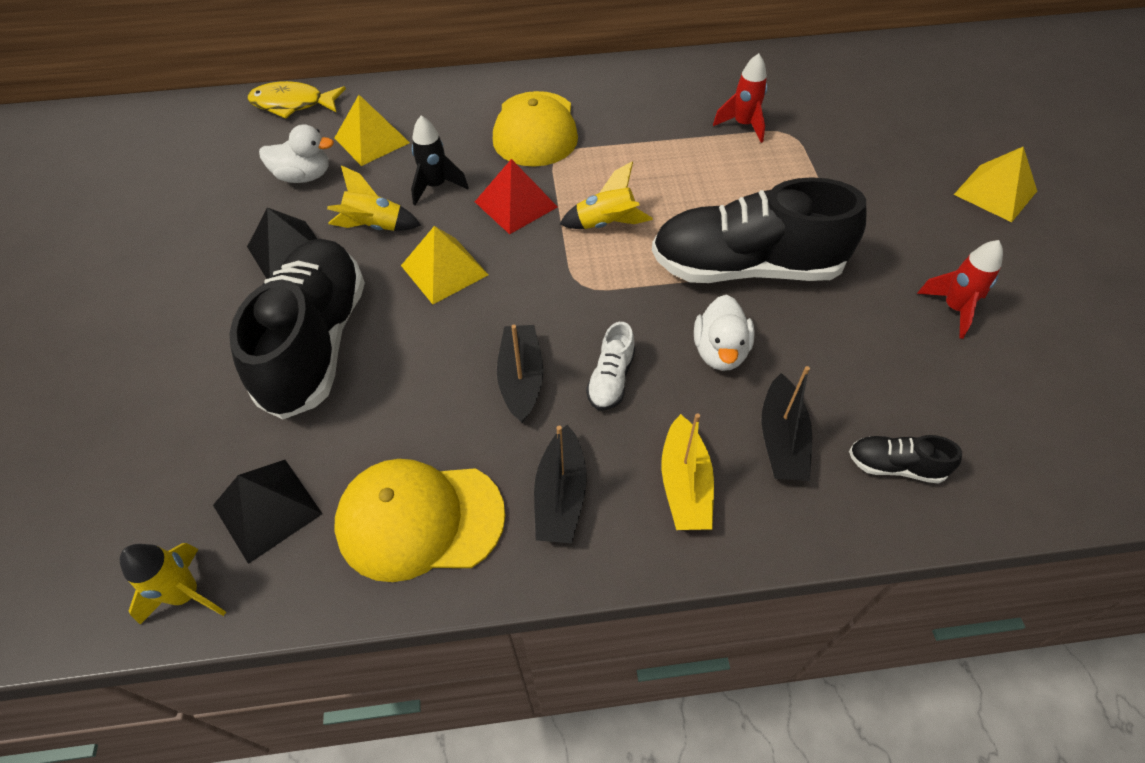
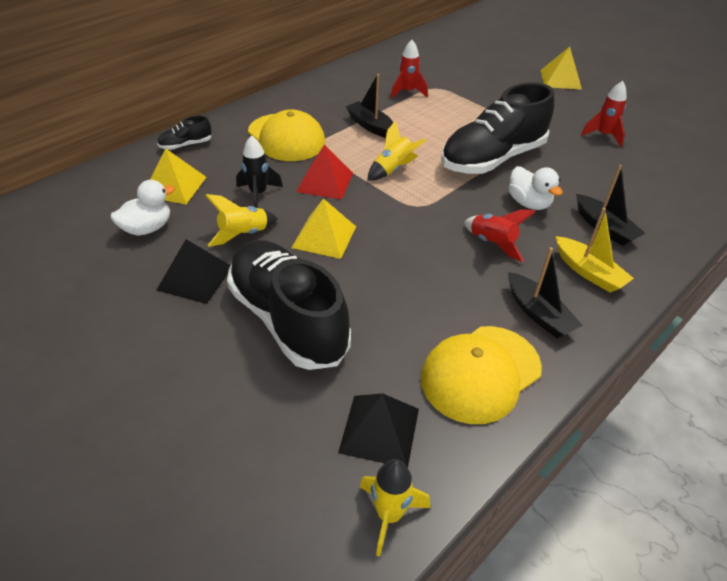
camera: 40 degrees left, 10 degrees down
yellow fish [247,81,346,119] -> none
black boat [497,325,544,423] -> black boat moved to [345,74,394,138]
white shoe [586,322,635,410] -> red rocket [464,209,536,262]
black shoe [849,435,962,484] -> black shoe moved to [157,116,212,150]

